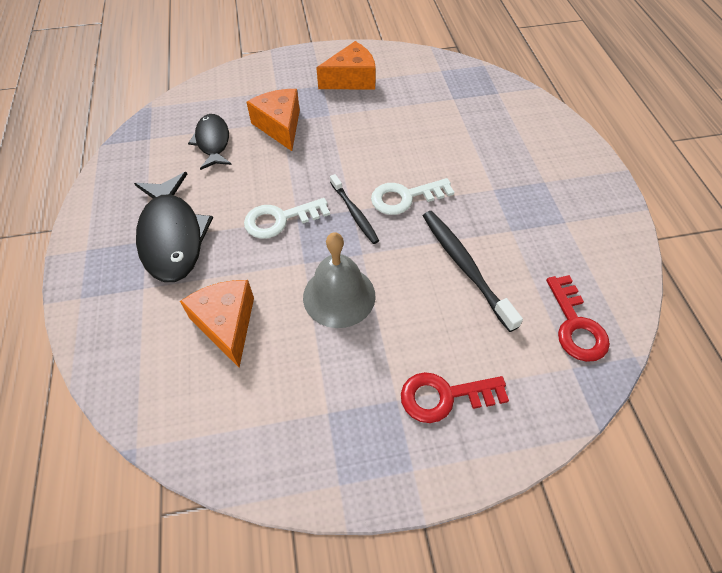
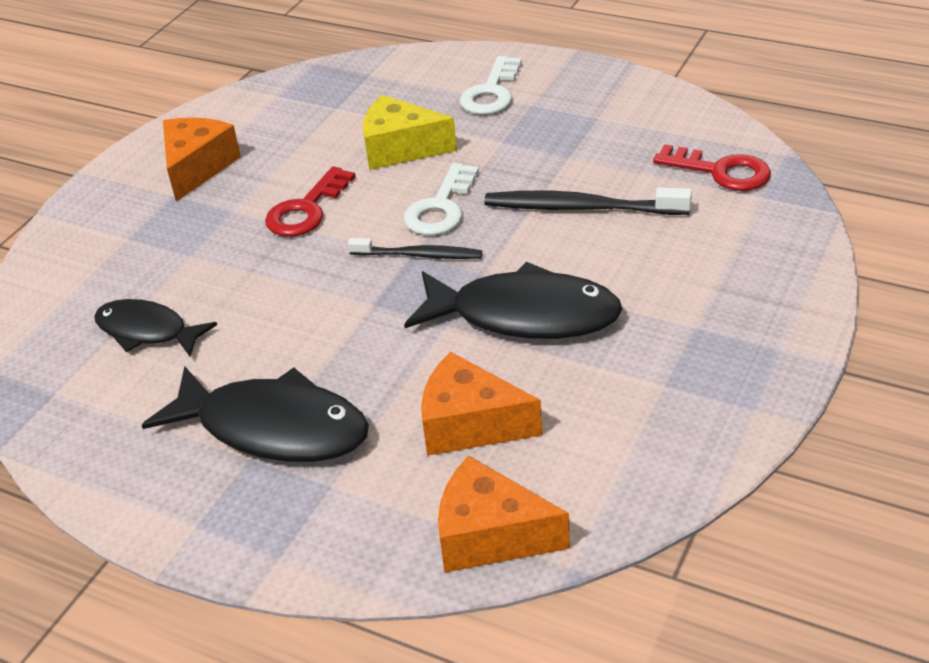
camera: 50 degrees left, 15 degrees down
white key [244,198,330,239] -> white key moved to [460,56,522,115]
orange cheese [247,89,300,151] -> orange cheese moved to [438,456,570,573]
grey bell [303,232,376,328] -> black fish [404,261,623,339]
red key [401,372,509,423] -> red key moved to [265,166,356,237]
none -> yellow cheese [363,95,457,170]

